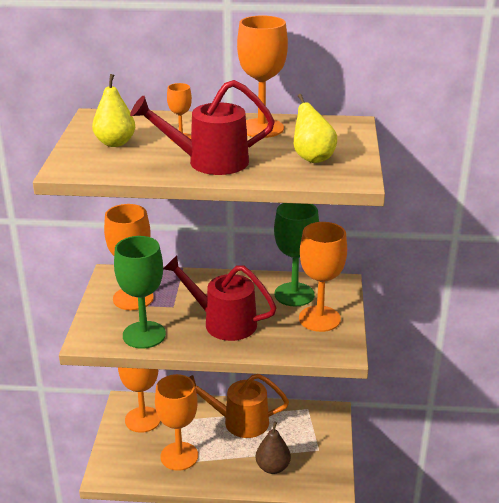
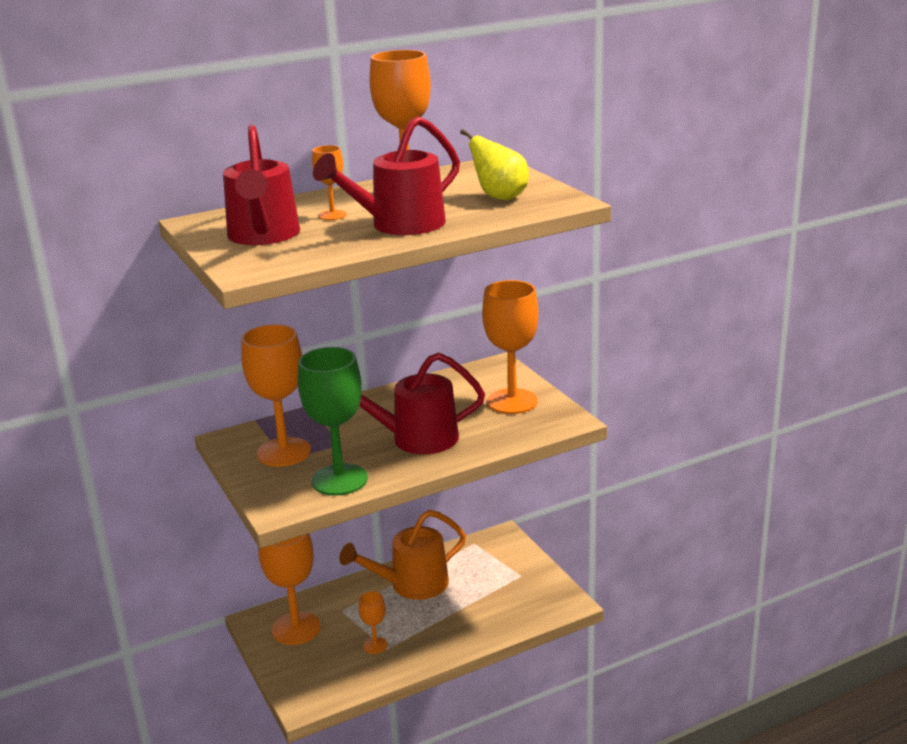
camera: 30 degrees left, 5 degrees down
yellow pear [92,74,135,147] -> red watering can [223,125,300,245]
orange goblet [155,374,198,471] -> orange goblet [358,591,388,654], size x0.49
brown pear [256,421,291,474] -> none
green goblet [274,203,319,307] -> none

